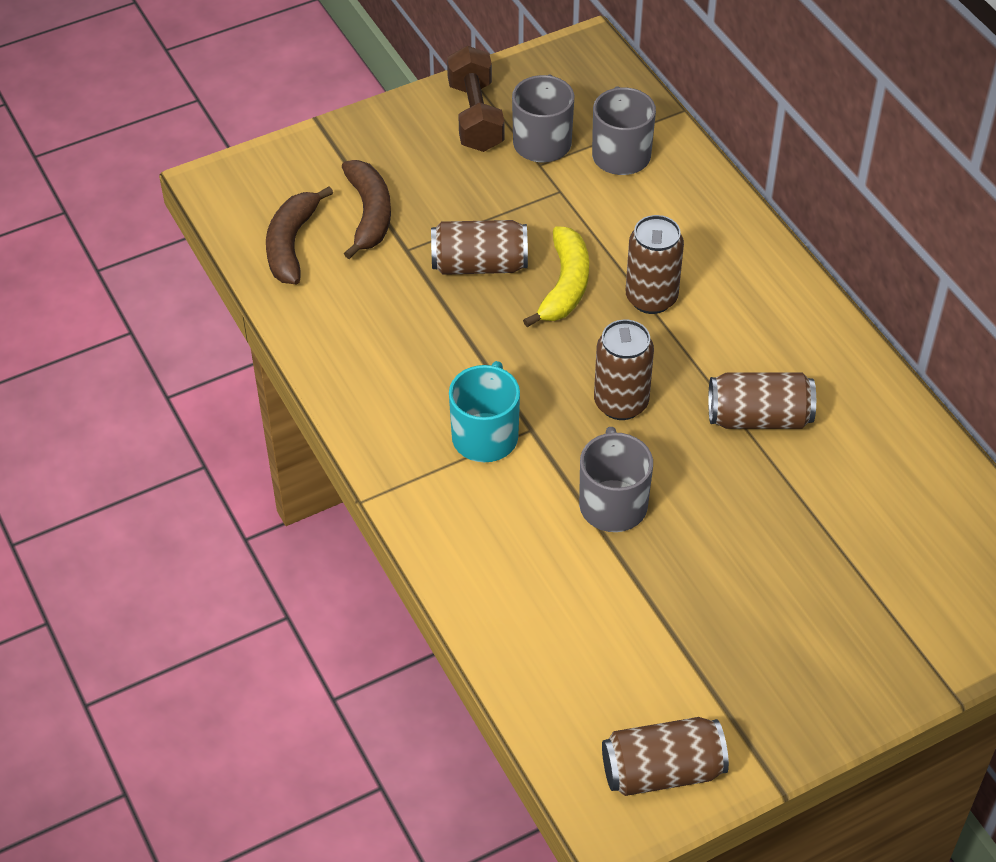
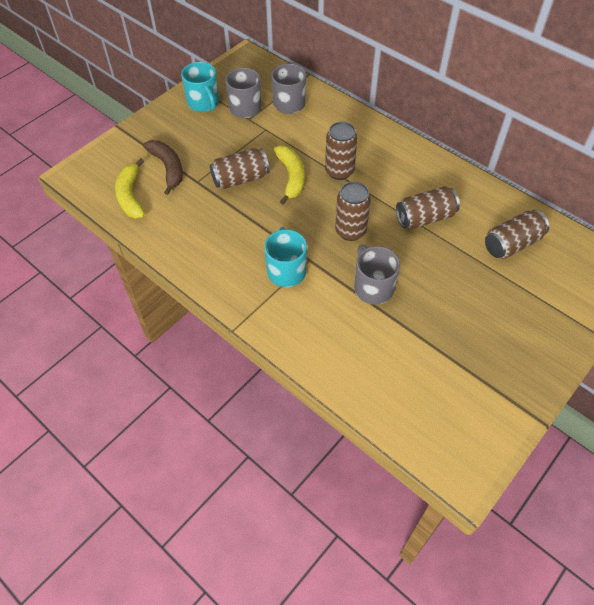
camera: 20 degrees left, 5 degrees up
brown banana [266,186,333,284] -> yellow banana [115,158,145,218]
brown dumbbell [447,46,504,152] -> turquoise mug [181,62,219,112]
brown can [602,717,729,796] -> brown can moved to [485,210,549,259]

